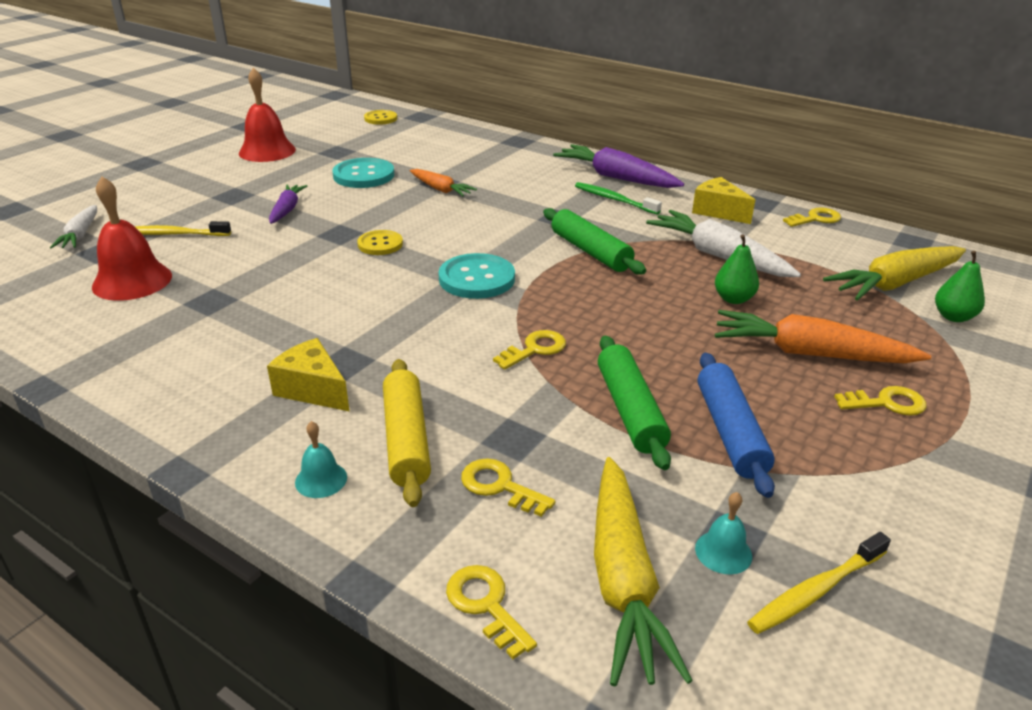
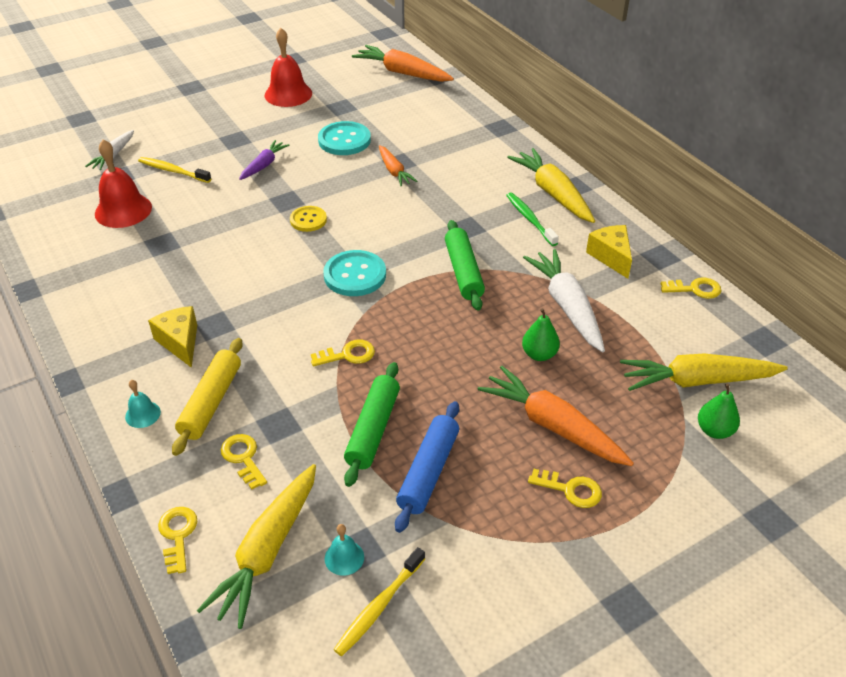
camera: 25 degrees right, 10 degrees up
yellow button [364,110,397,125] -> orange carrot [352,45,454,82]
purple carrot [553,144,684,188] -> yellow carrot [507,148,595,223]
yellow toothbrush [747,532,891,634] -> yellow toothbrush turned 45 degrees counterclockwise [333,547,425,656]

